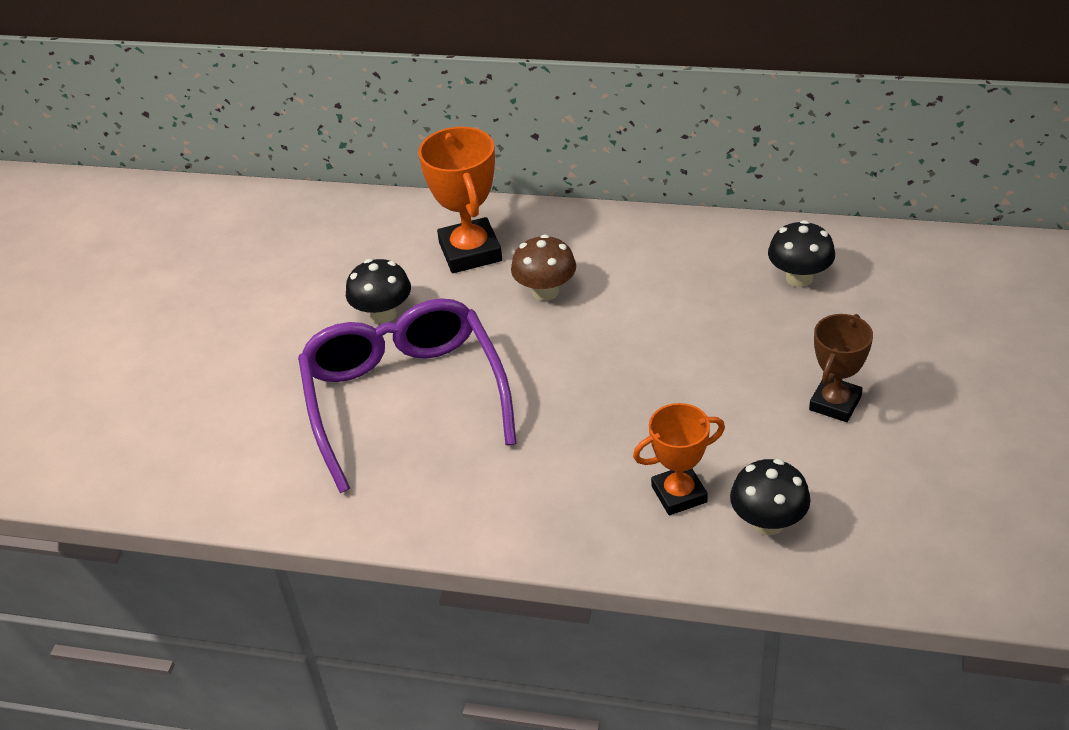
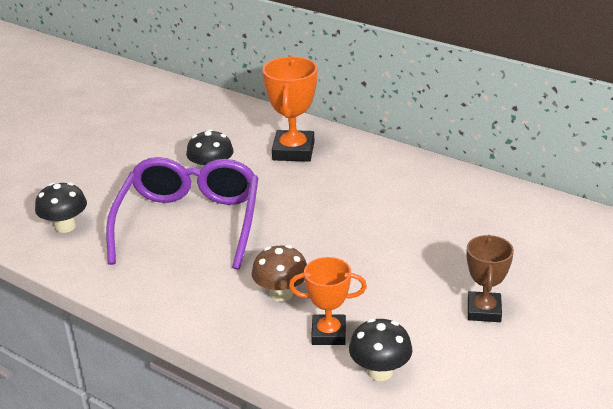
camera: 20 degrees right, 10 degrees down
brown mushroom [511,235,576,301] -> brown mushroom moved to [252,245,307,302]
black mushroom [768,220,835,287] -> black mushroom moved to [35,182,87,233]
brown trophy [809,314,873,422] -> brown trophy turned 45 degrees counterclockwise [466,235,514,322]

